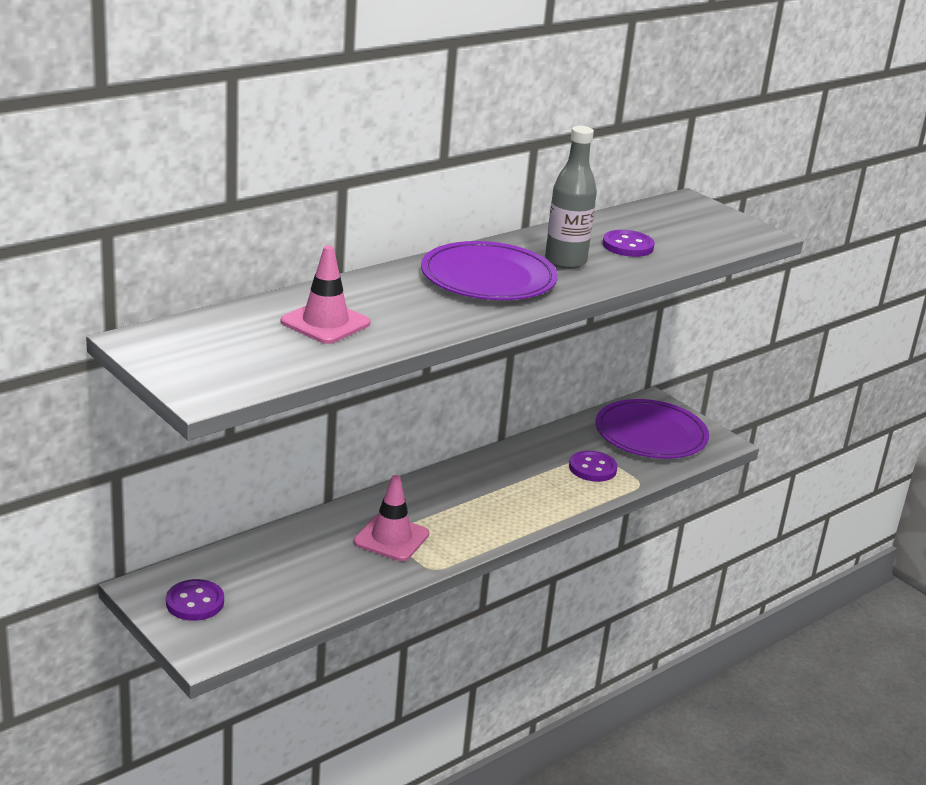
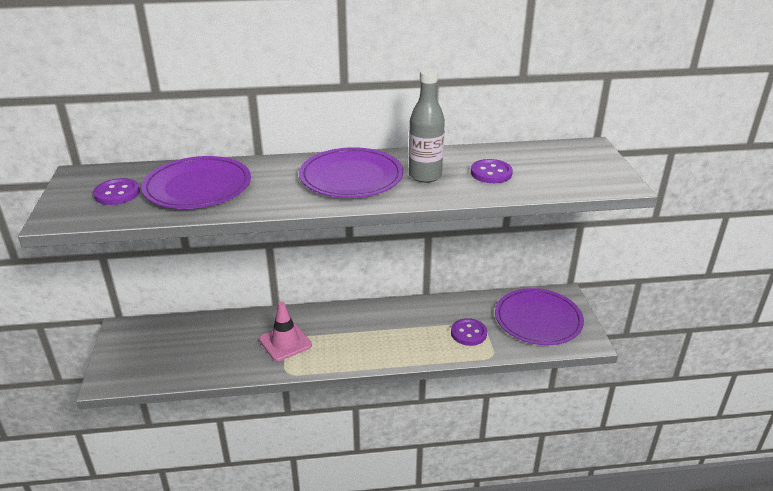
camera: 35 degrees right, 5 degrees up
purple button [166,579,224,621] -> purple button moved to [93,178,140,205]
pink traffic cone [281,245,371,344] -> purple plate [141,156,251,209]

